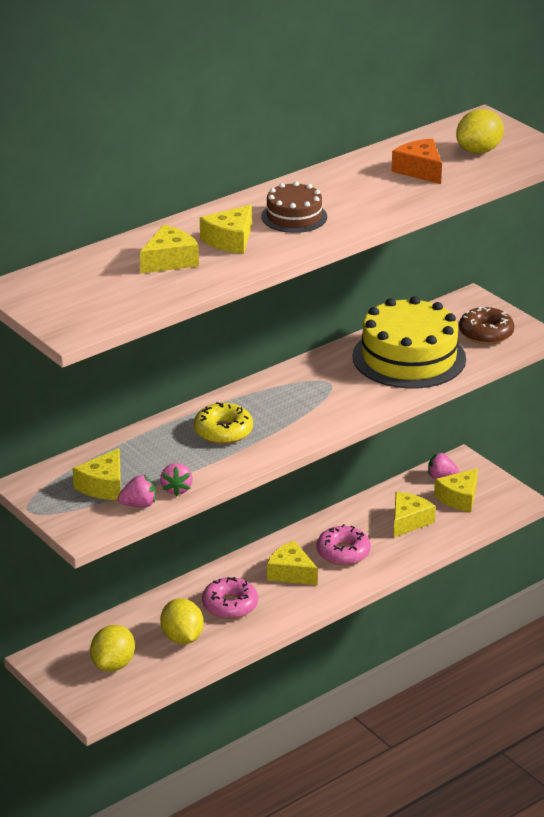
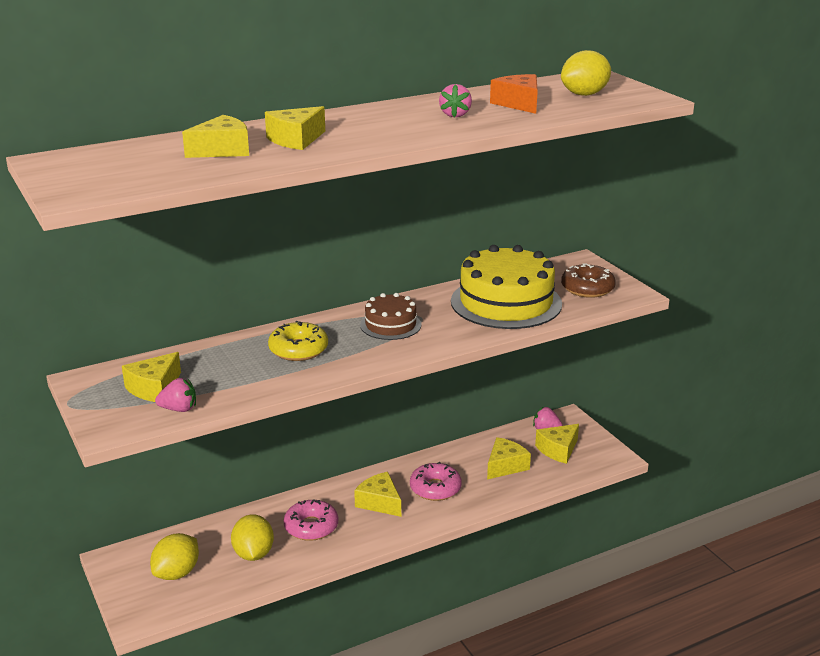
camera: 10 degrees right, 5 degrees down
pink strawberry [160,463,193,496] -> pink strawberry moved to [439,84,472,117]
brown cake [261,181,327,233] -> brown cake moved to [360,293,421,340]

